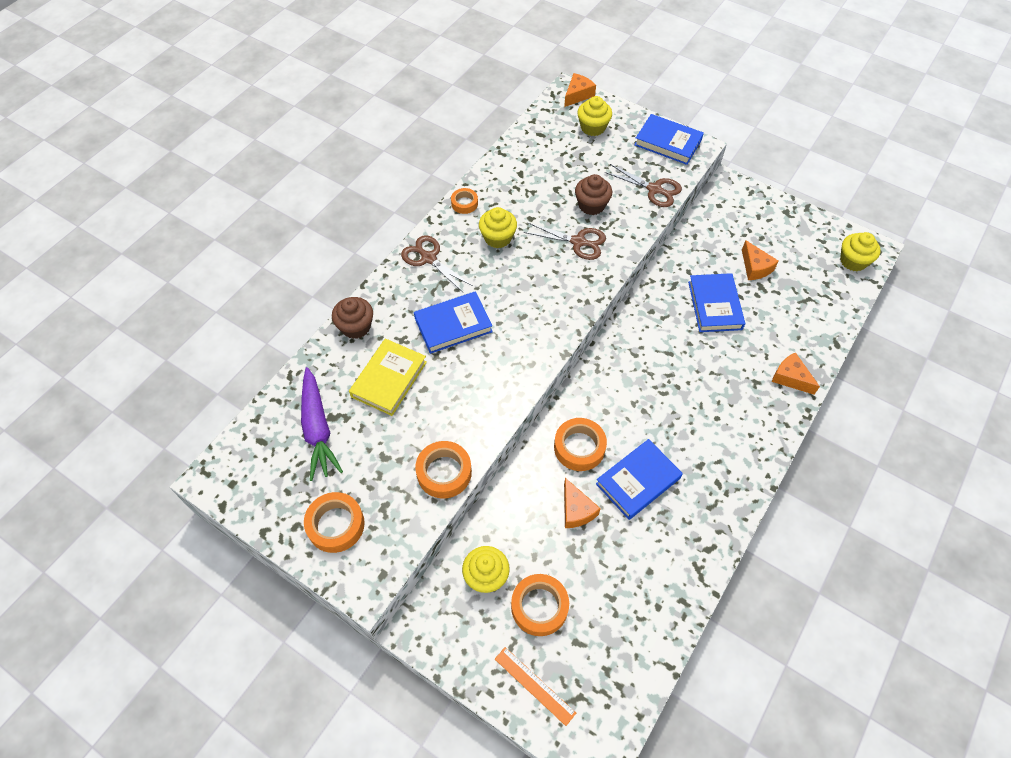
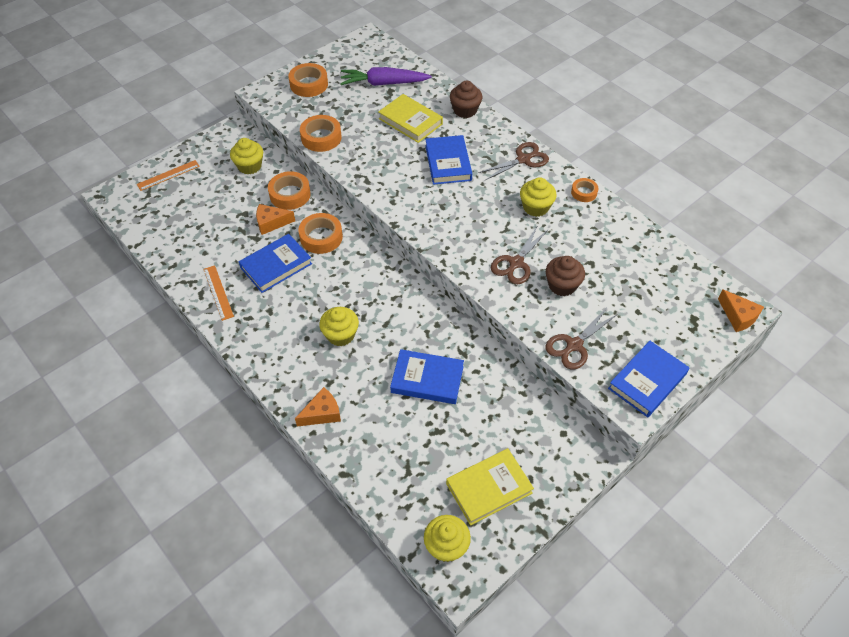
camera: 105 degrees right, 5 degrees down
orange tape [511,574,569,636] -> orange tape moved to [268,171,311,210]
yellow cupcake [577,96,612,136] -> yellow cupcake moved to [319,307,359,346]
blue book [596,439,683,520] -> blue book turned 75 degrees clockwise [239,234,312,293]
orange cheese [742,240,779,280] -> none
none -> orange ruler [203,265,234,321]
none -> yellow book [446,448,534,526]

